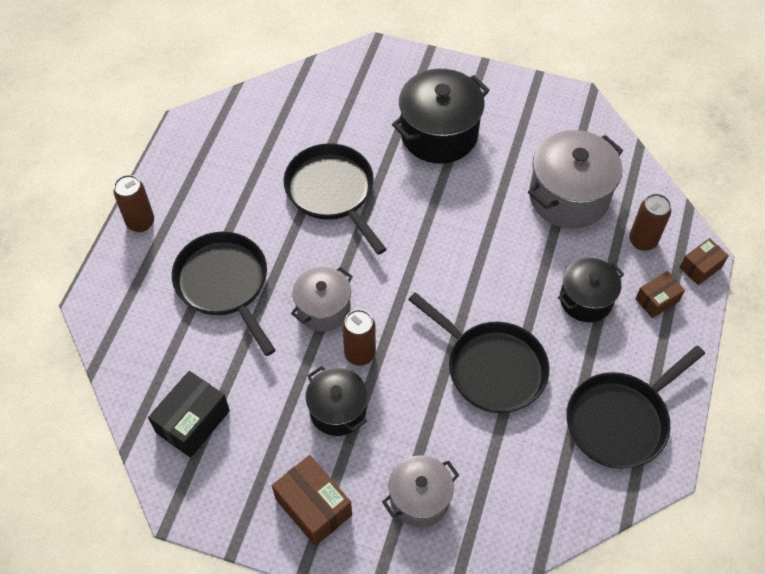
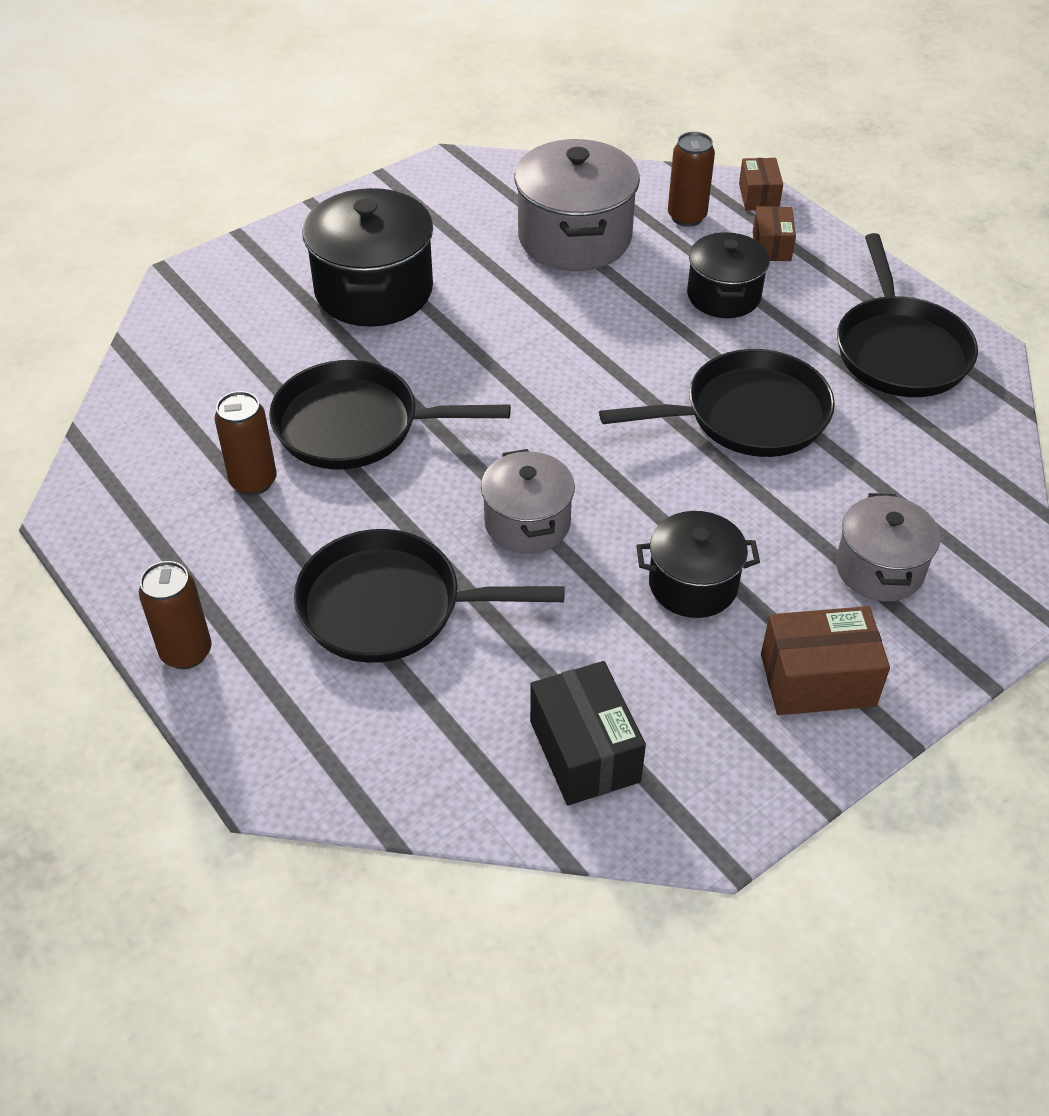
camera: 55 degrees left, 10 degrees down
brown can [342,309,376,366] -> brown can moved to [214,391,277,495]

